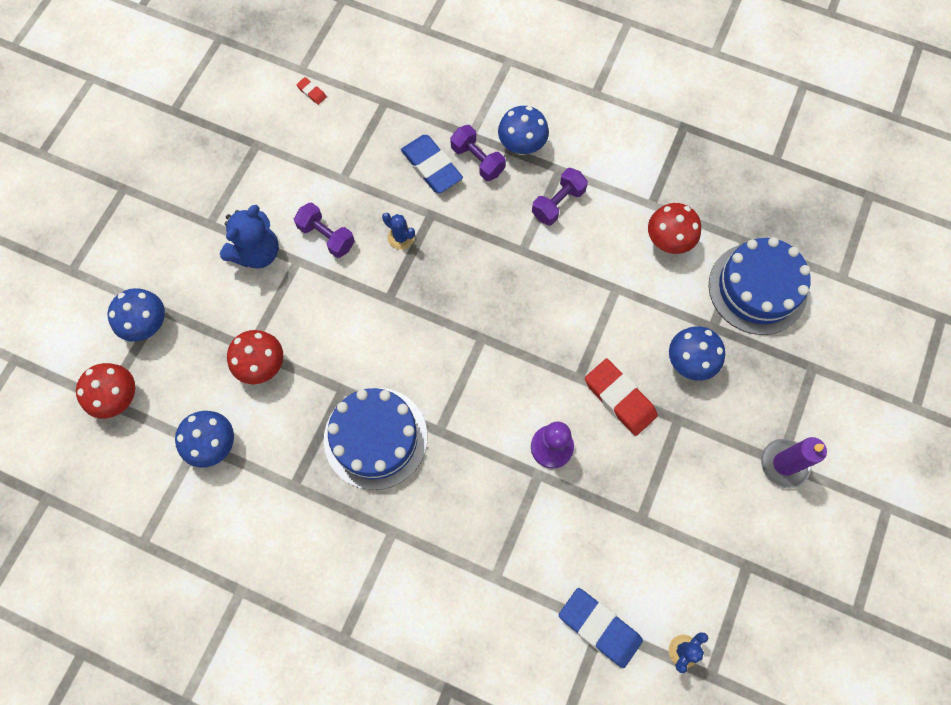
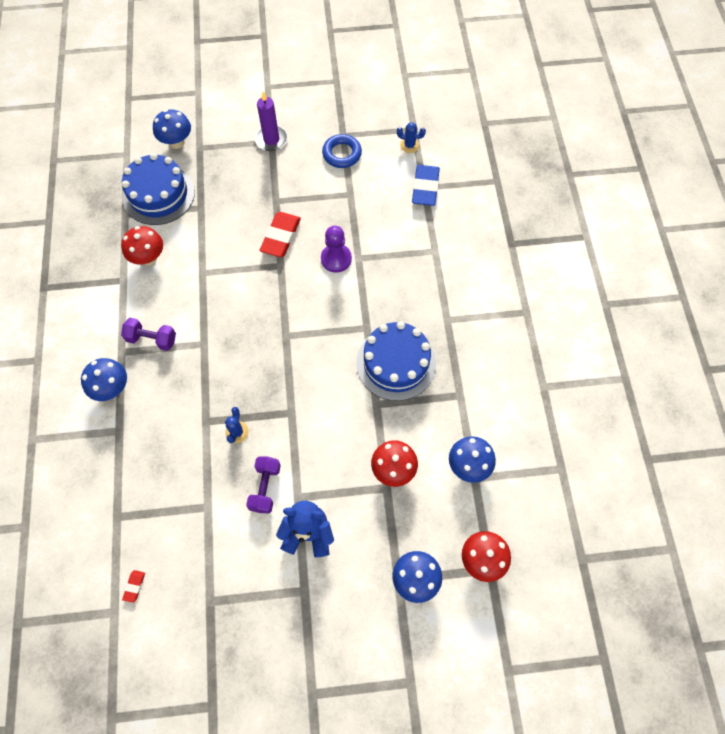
camera: 120 degrees left, 5 degrees down
blue eraser [401,135,463,193] -> none
purple dumbbell [450,125,506,181] -> none
blue mushroom [669,326,725,381] -> blue mushroom moved to [153,109,191,149]
none -> blue ring [322,134,362,168]

